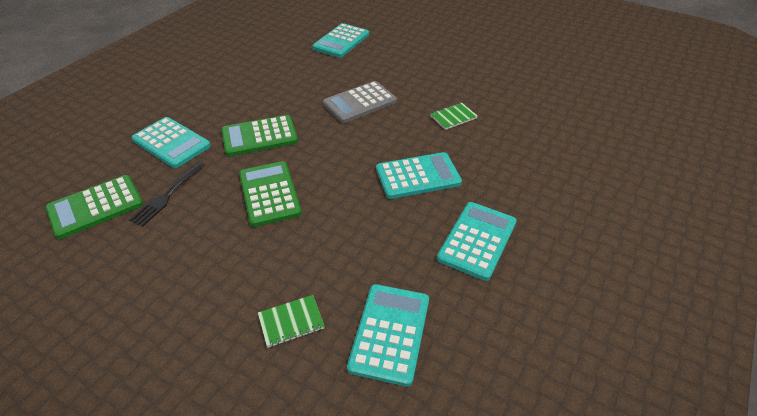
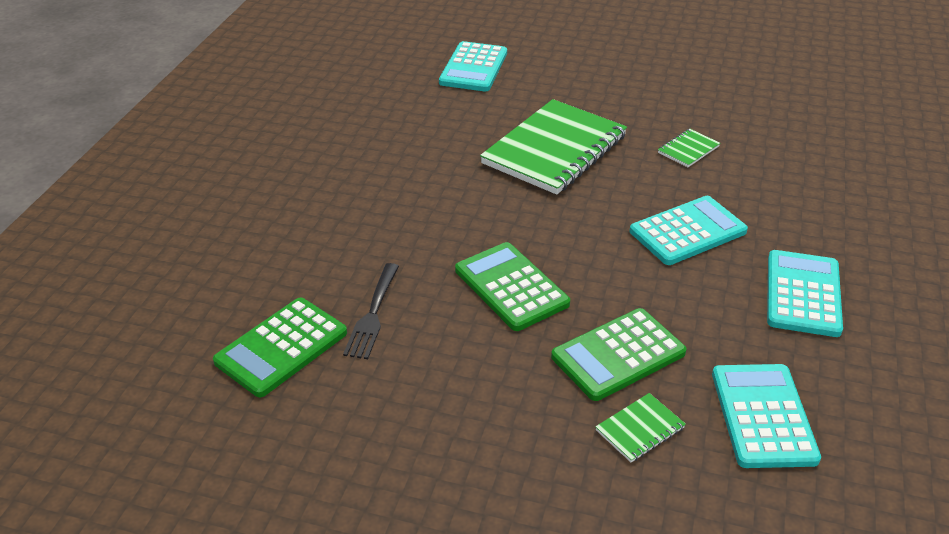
camera: 15 degrees left, 5 degrees down
turquoise calculator [132,117,211,168] -> none
green calculator [221,115,298,156] -> green calculator moved to [551,308,687,401]
grey calculator [323,81,397,123] -> green notebook [480,99,627,195]

